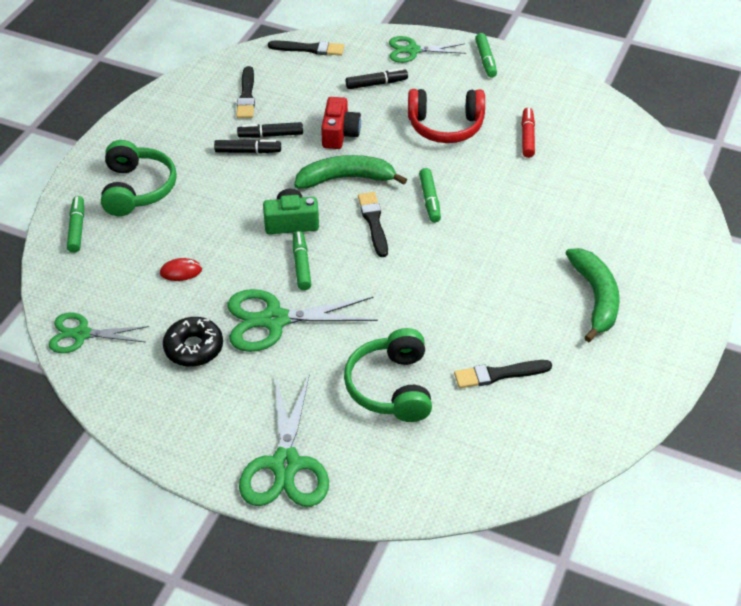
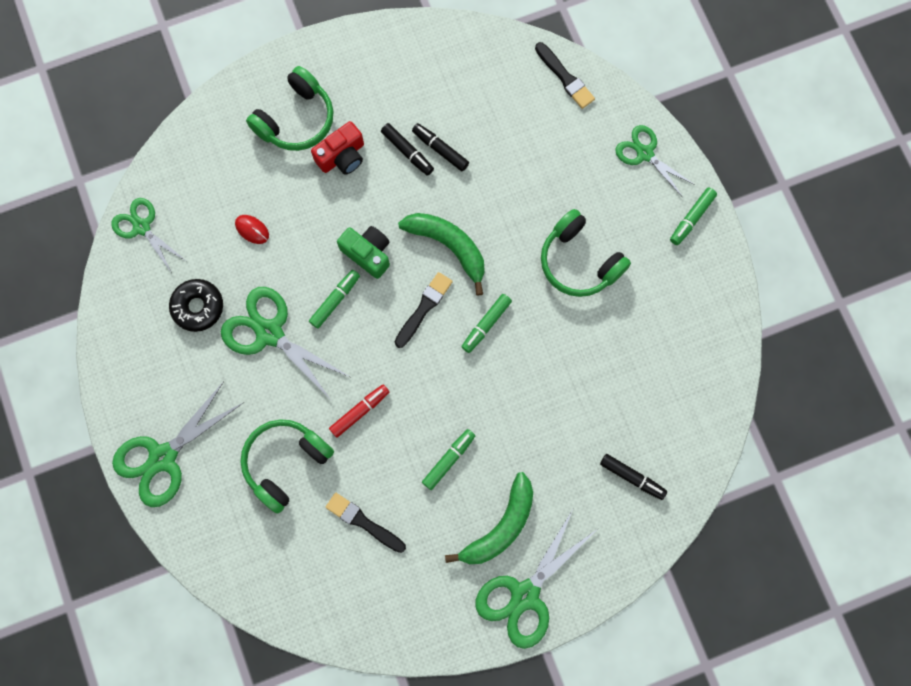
camera: 45 degrees right, 30 degrees up
green marker [67,196,84,253] -> green marker moved to [422,429,475,490]
black brush [236,66,255,118] -> none
red camera [321,97,361,149] -> red camera moved to [311,121,364,175]
black marker [346,68,408,89] -> black marker moved to [600,454,667,500]
red headphones [408,89,485,143] -> green headphones [541,209,631,297]
red marker [521,108,535,158] -> red marker moved to [329,385,389,438]
none -> green scissors [476,510,596,649]

